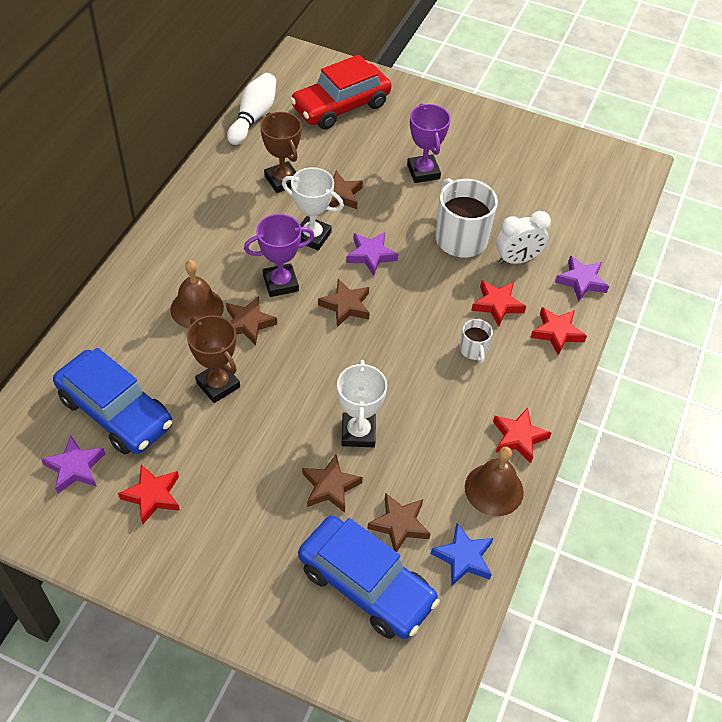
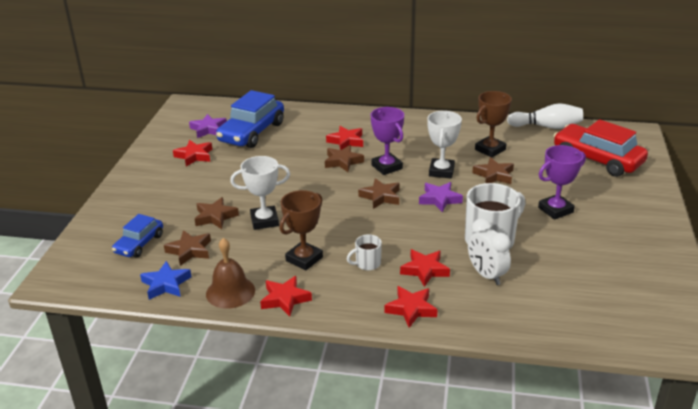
camera: 80 degrees right, 20 degrees down
brown bell [170,260,224,329] -> red star [326,126,363,150]
brown trophy [187,315,240,403] -> brown trophy moved to [279,190,323,270]
blue car [298,516,440,639] -> blue car [112,214,163,258], size x0.57
purple star [555,255,609,301] -> none

